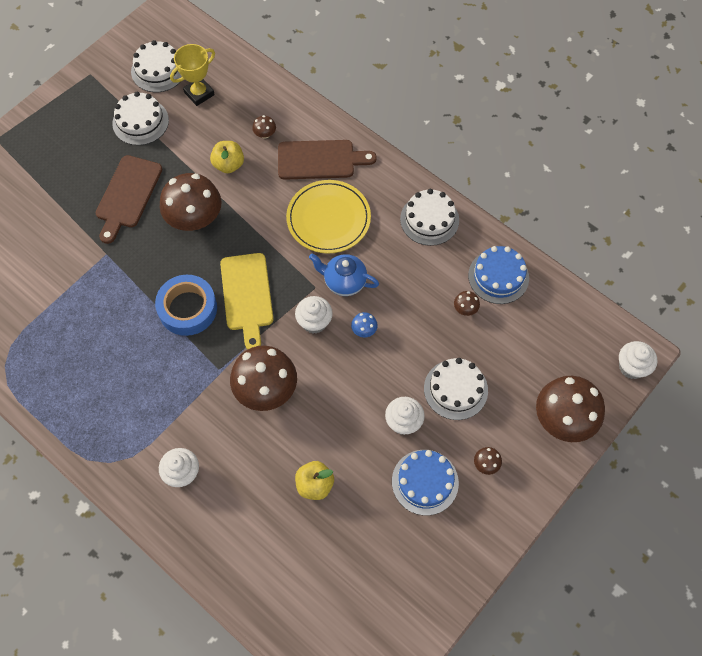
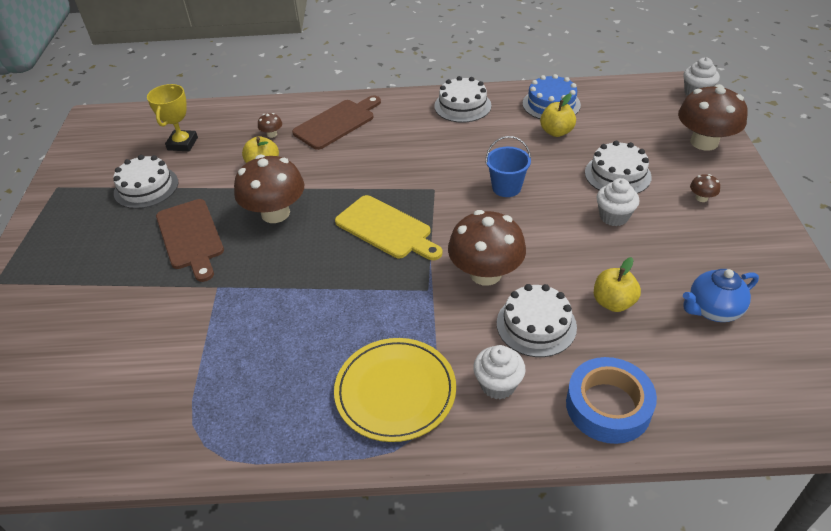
camera: 40 degrees left, 20 degrees down
white cake [131,40,182,92] -> white cake moved to [497,284,577,357]
blue tape [155,275,217,336] -> blue tape moved to [566,357,657,444]
yellow plate [286,180,371,254] -> yellow plate moved to [334,338,456,442]
white cupcake [295,296,333,333] -> none
blue teapot [309,253,379,296] -> blue teapot moved to [683,269,759,322]
blue mushroom [351,312,378,338] -> blue bucket [486,136,531,197]
blue cake [392,450,459,516] -> none
brown mushroom [454,291,480,316] -> yellow apple [540,93,576,137]

